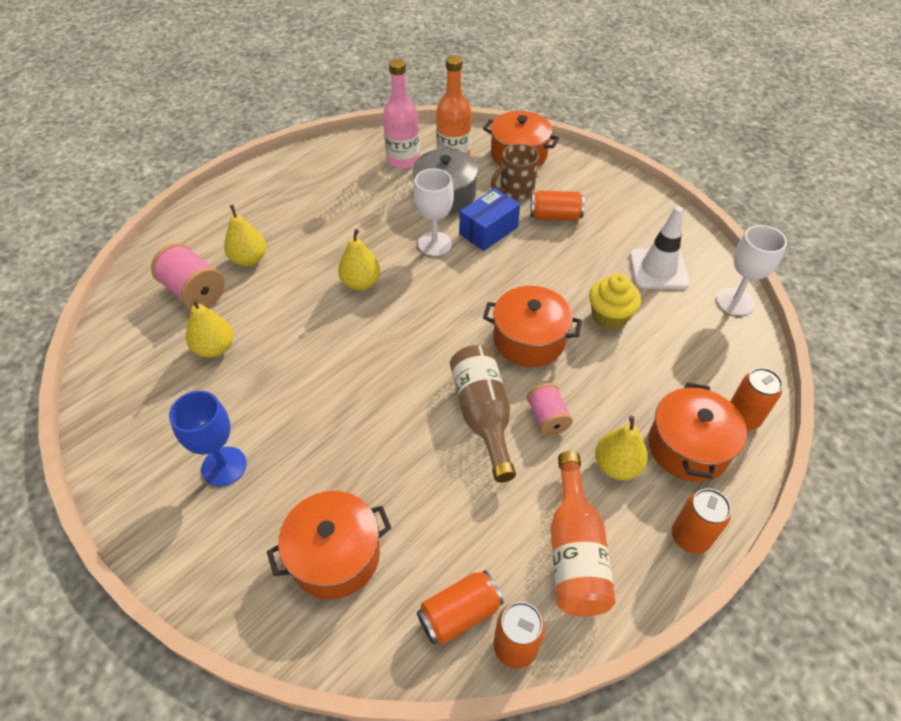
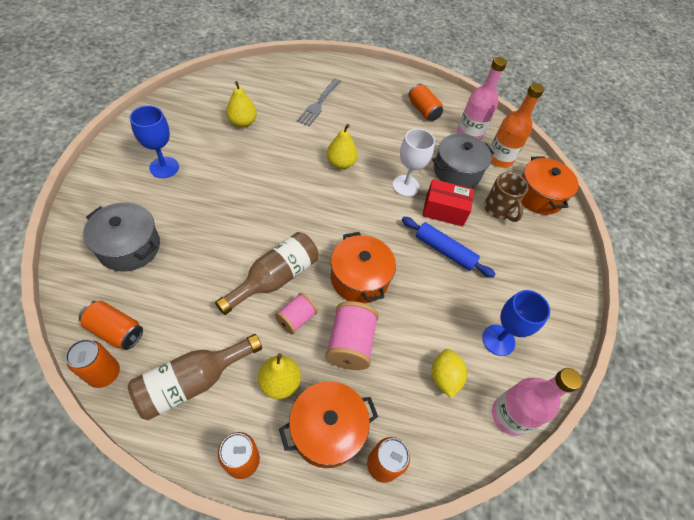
camera: 50 degrees right, 5 degrees up
pink spool [151,243,225,309] -> pink spool moved to [325,301,379,370]
yellow pear [224,205,266,267] -> grey fork [297,79,341,126]
orange pot [267,491,391,599] -> grey pot [83,203,160,271]
blue box [459,188,520,251] -> red box [422,179,474,227]
brown mug [491,144,539,200] -> brown mug turned 135 degrees counterclockwise [484,172,528,222]
orange can [530,191,585,221] -> orange can moved to [409,84,443,121]
orange bottle [550,451,616,616] -> brown bottle [128,334,262,420]
yellow cupcake [589,274,641,330] -> none
white traffic cone [630,206,690,289] -> blue goblet [482,290,550,356]
white goblet [716,225,787,316] -> pink bottle [492,368,582,436]
none -> blue rolling pin [402,217,496,278]
none -> yellow lemon [432,349,467,399]

